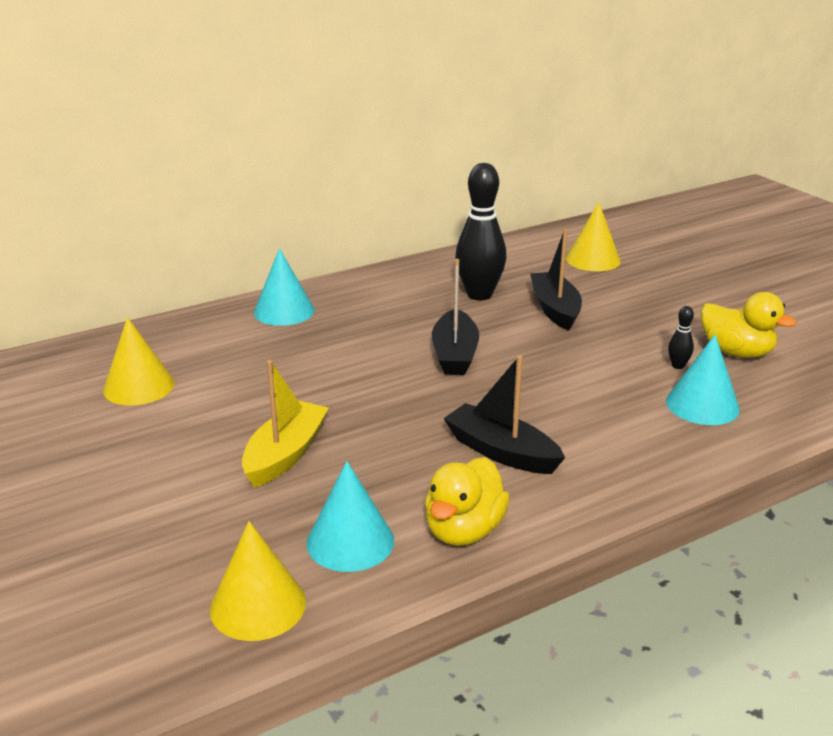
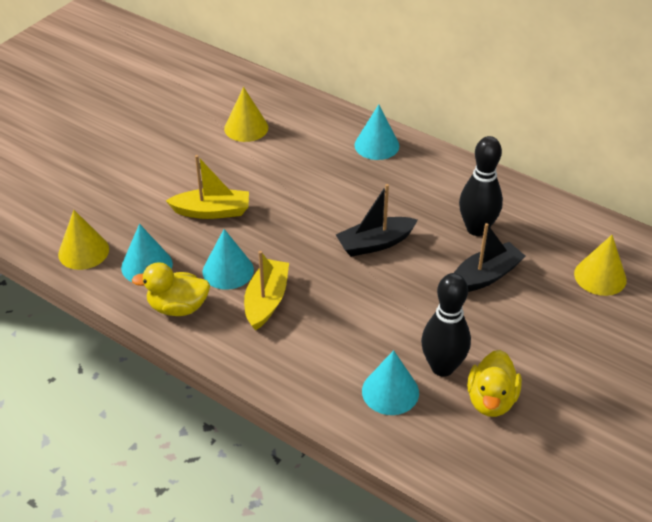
camera: 65 degrees right, 15 degrees up
black boat [443,355,565,474] -> yellow boat [244,251,289,330]
black bowling pin [668,306,694,369] -> black bowling pin [421,273,471,377], size x2.34
none -> turquoise cone [203,229,254,290]

